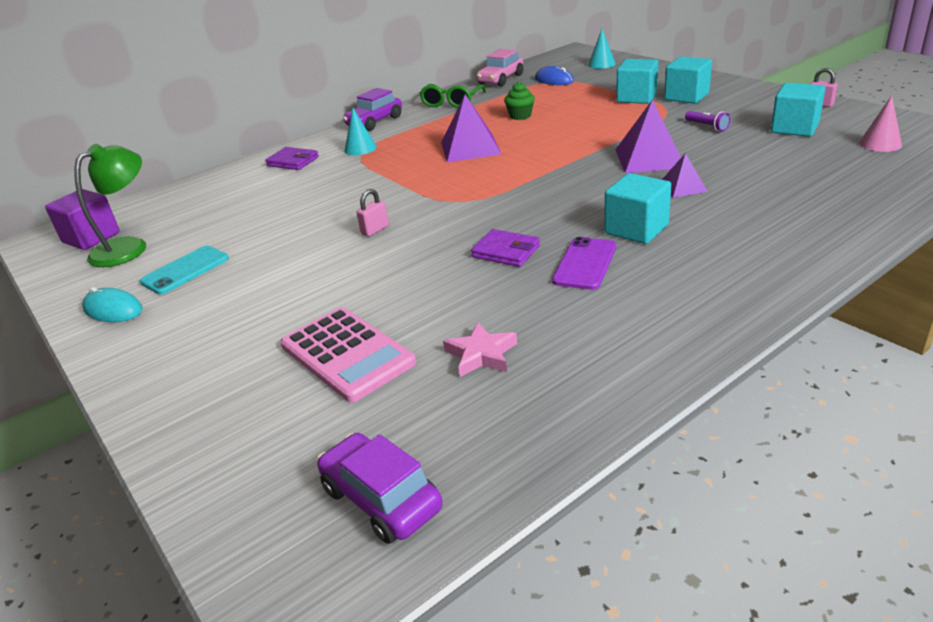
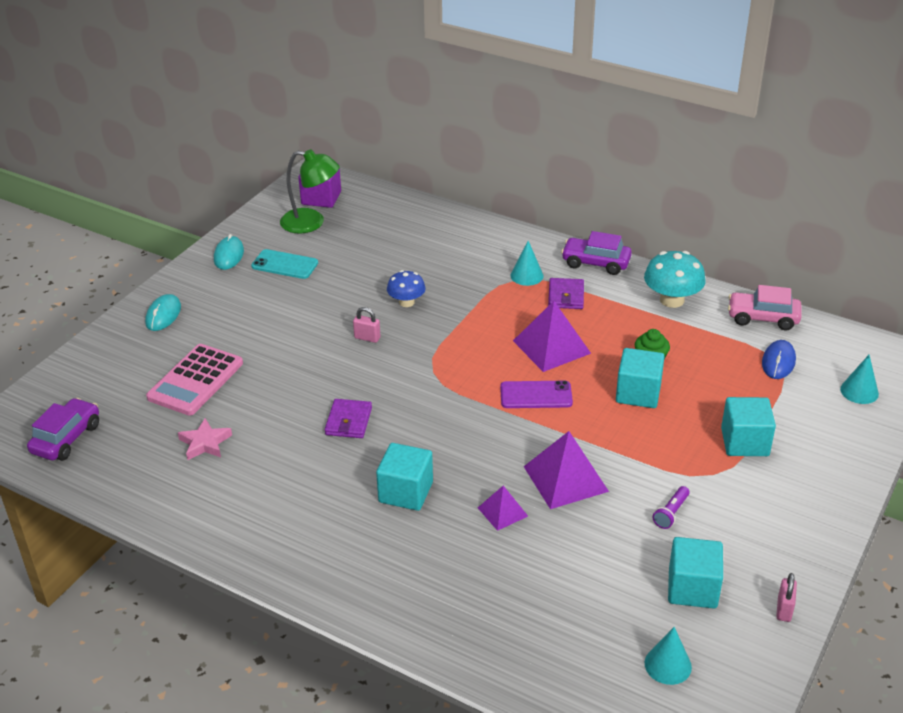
camera: 65 degrees right, 5 degrees up
purple wallet [265,147,319,170] -> purple wallet moved to [548,278,584,309]
green glasses [419,84,486,108] -> turquoise mushroom [644,251,706,308]
purple phone [552,237,616,290] -> purple phone moved to [500,380,573,408]
turquoise cube [664,56,712,104] -> turquoise cube moved to [616,348,665,408]
pink cone [859,95,902,152] -> turquoise cone [645,627,692,685]
none -> turquoise mouse [145,294,181,331]
none -> blue mushroom [387,270,426,307]

